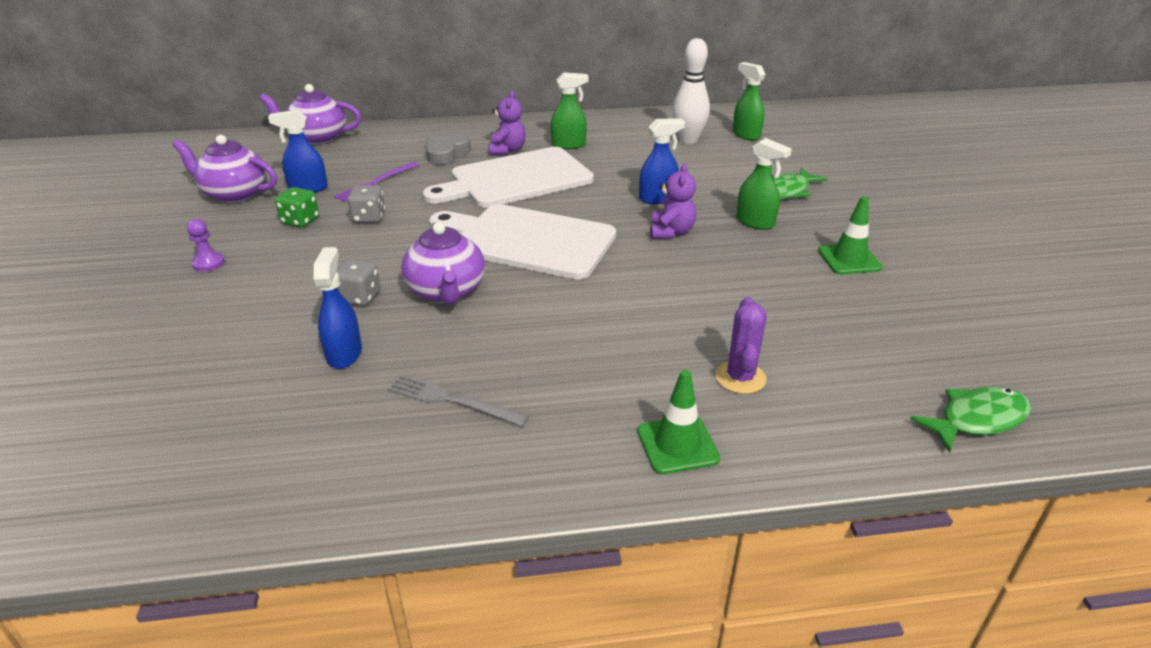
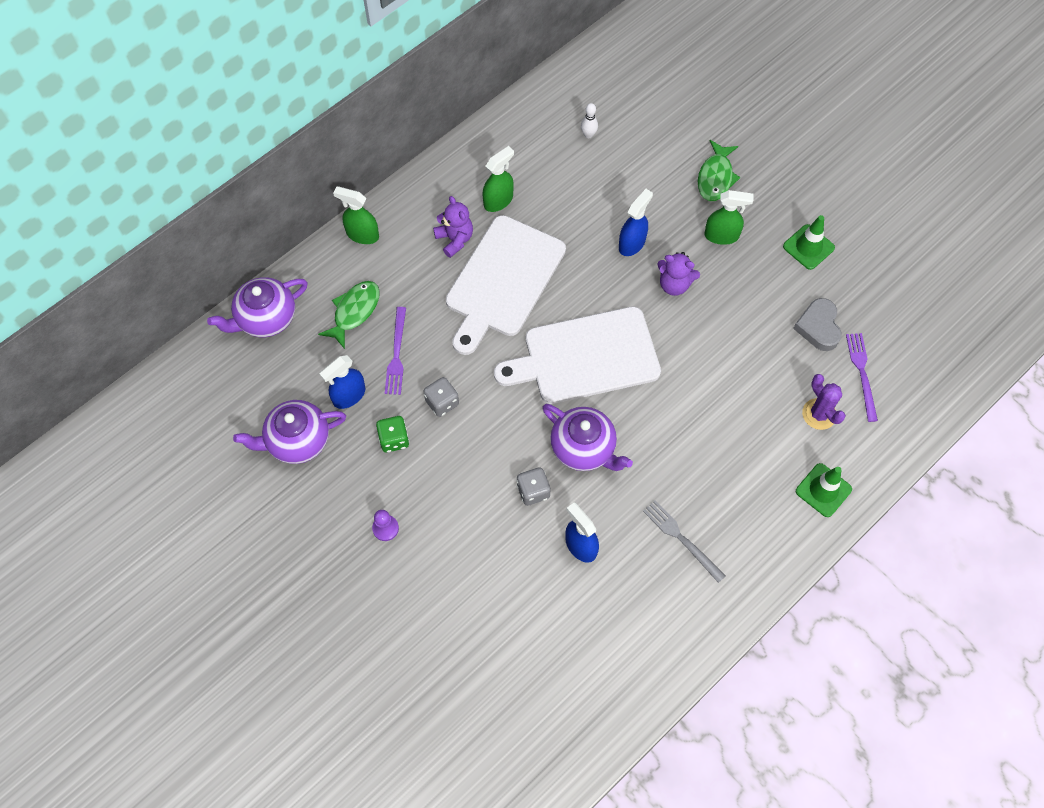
camera: 35 degrees left, 30 degrees up
grey fork [388,374,529,427] -> grey fork turned 60 degrees clockwise [643,500,725,583]
grey heart [426,134,471,165] -> grey heart moved to [793,298,842,351]
purple teddy bear [650,163,696,239] -> purple teddy bear turned 135 degrees clockwise [657,252,700,296]
white bowling pin [672,38,710,144] -> white bowling pin [581,103,598,138], size x0.48
green spray bottle [733,62,766,140] -> green spray bottle moved to [333,186,379,244]
green fish [910,387,1031,453] -> green fish moved to [318,281,380,349]
none -> purple fork [846,333,878,422]

